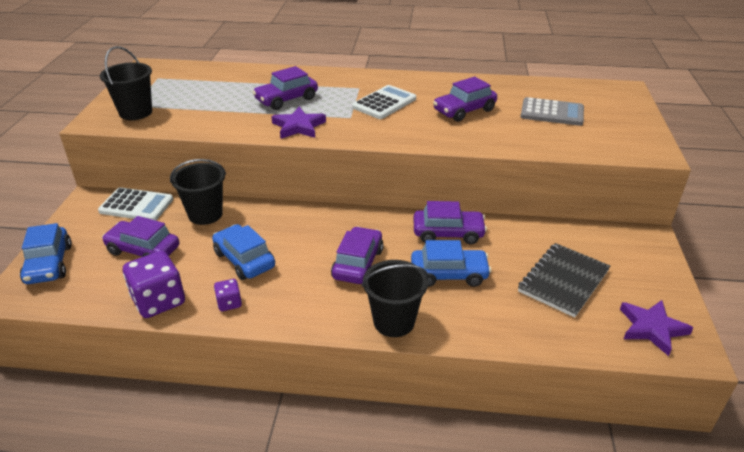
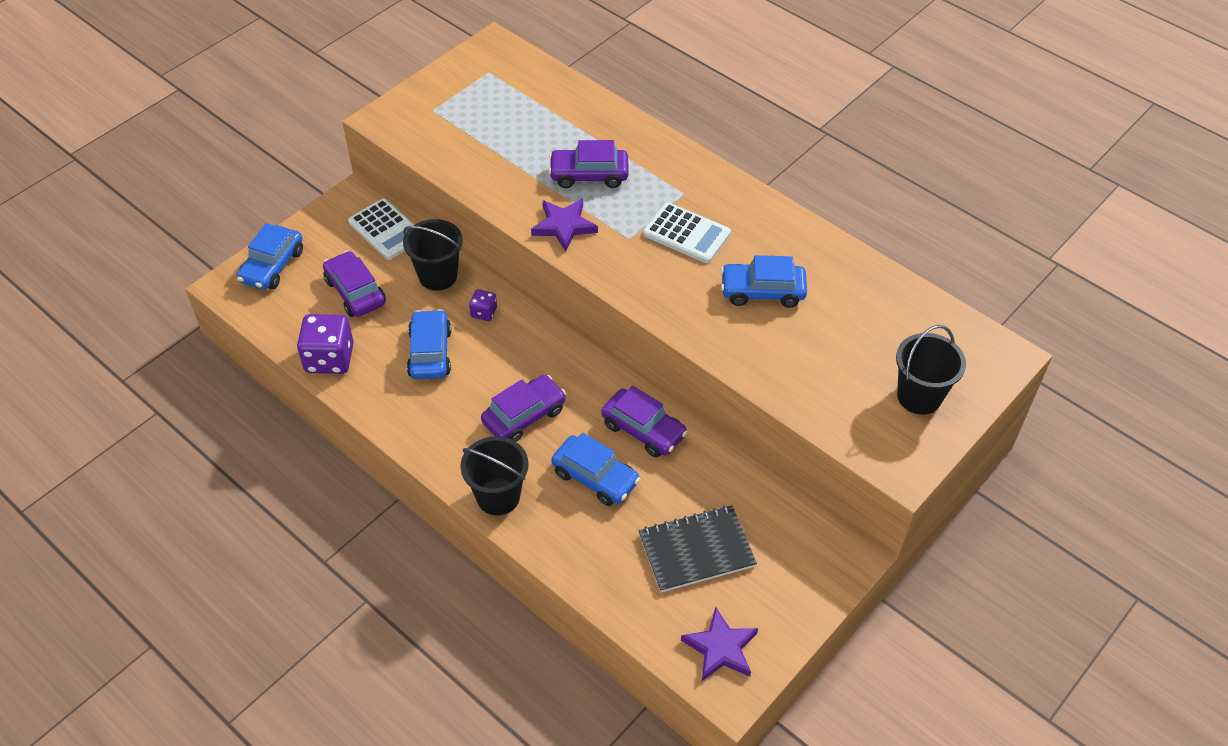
camera: 35 degrees right, 15 degrees up
black bucket [100,46,152,120] -> black bucket moved to [896,325,966,415]
purple dice [214,279,242,311] -> purple dice moved to [469,289,497,321]
white calculator [352,85,416,119] -> white calculator turned 45 degrees clockwise [643,202,731,263]
purple car [433,77,497,122] -> blue car [721,255,807,308]
grey calculator [521,97,584,126] -> none

